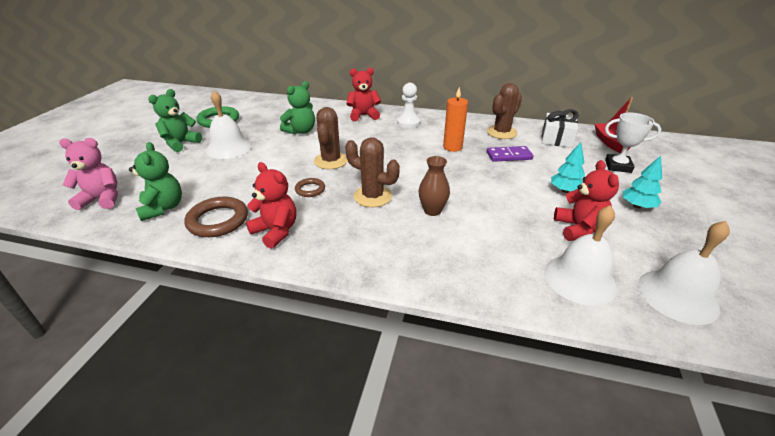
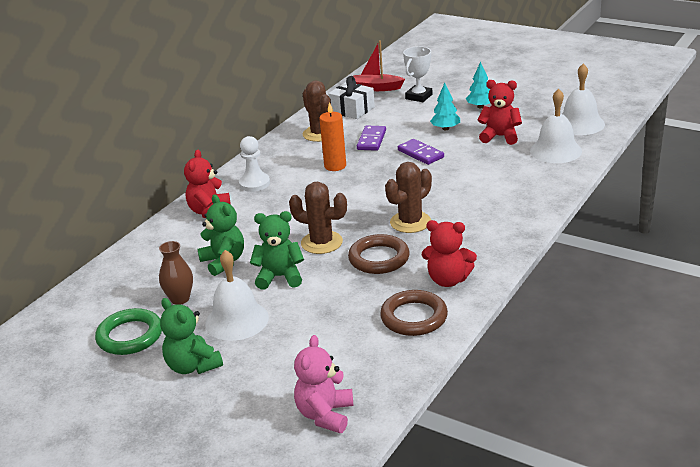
camera: 70 degrees left, 5 degrees down
green teddy bear [129,142,182,221] -> green teddy bear moved to [250,211,304,290]
red teddy bear [246,162,296,249] -> red teddy bear turned 135 degrees counterclockwise [422,220,477,287]
brown ring [295,178,325,197] -> brown ring [348,234,410,274], size x1.78
brown vase [418,156,450,216] -> brown vase moved to [159,241,193,305]
none -> purple domino [398,139,444,165]

